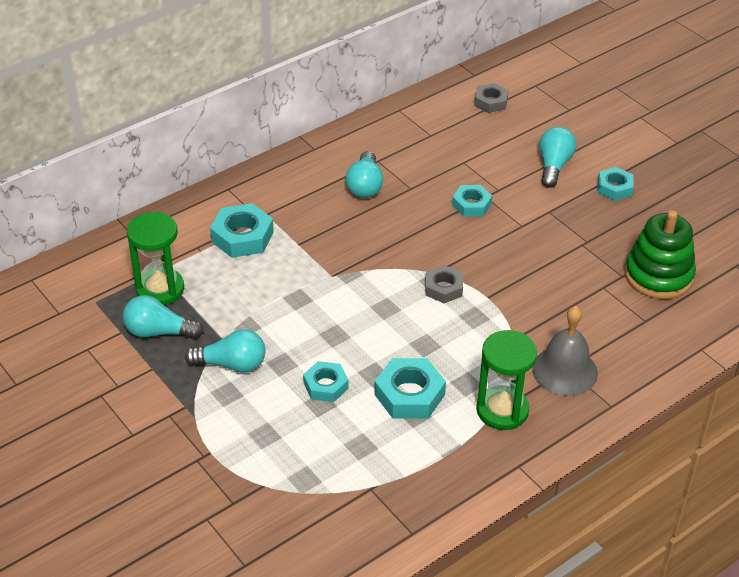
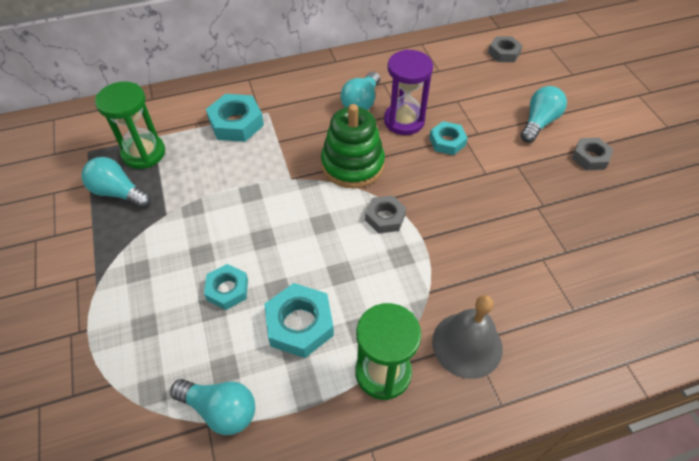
camera: 20 degrees right, 10 degrees up
turquoise light bulb [185,329,266,373] -> turquoise light bulb moved to [170,379,255,435]
turquoise nut [598,167,634,201] -> grey nut [572,138,613,170]
green stacking toy [624,210,696,299] -> green stacking toy moved to [321,104,385,188]
none -> purple hourglass [384,49,433,135]

